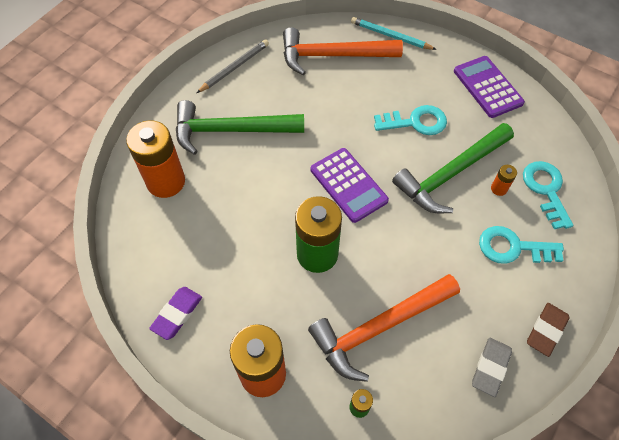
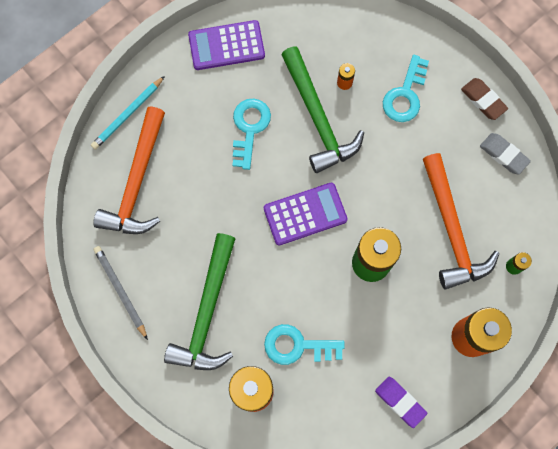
camera: 75 degrees left, 15 degrees up
turquoise key [523,161,573,229] -> turquoise key moved to [264,324,345,365]

